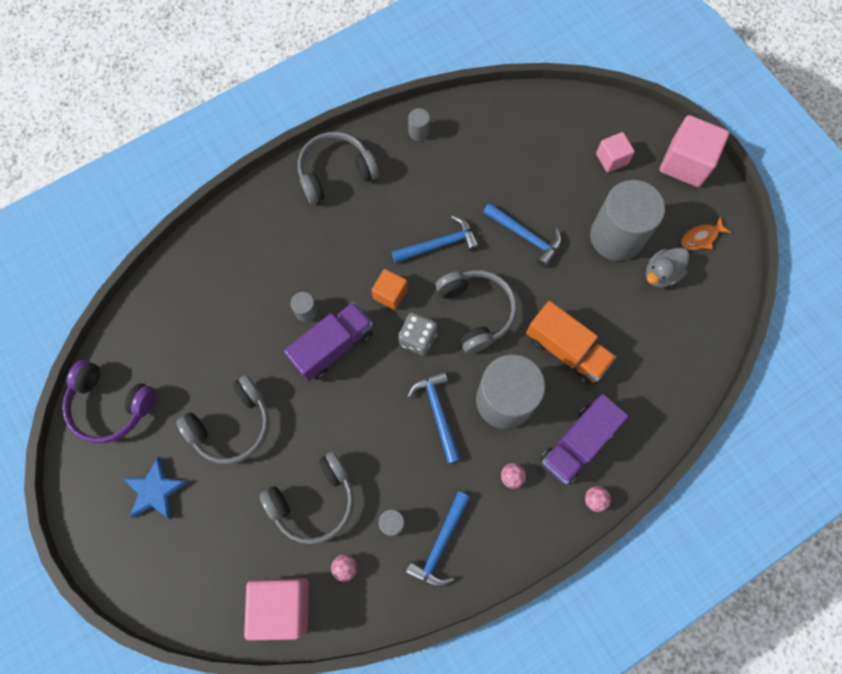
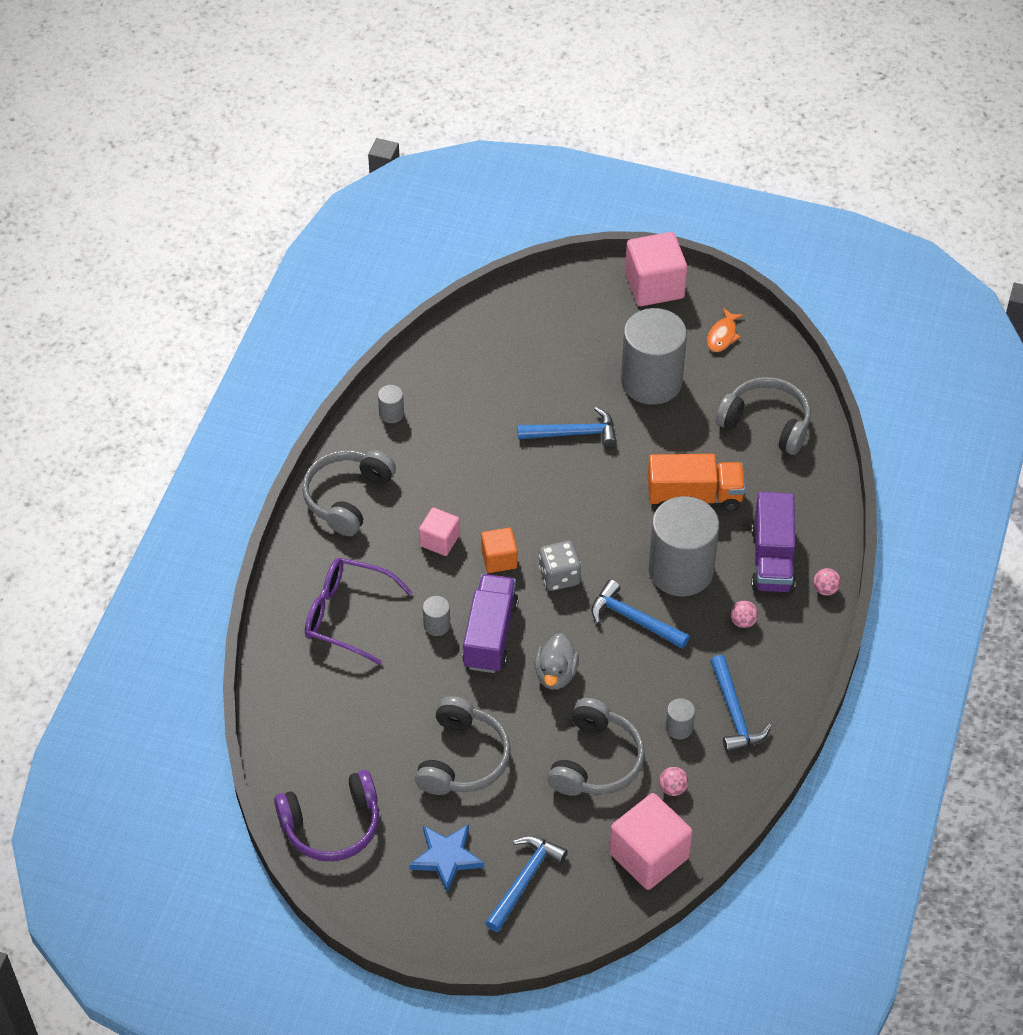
camera: 40 degrees left, 20 degrees down
blue hammer [392,215,480,263] -> blue hammer moved to [485,836,568,932]
grey headphones [436,270,517,354] -> grey headphones moved to [716,377,811,455]
pink cube [596,132,635,173] -> pink cube moved to [419,507,460,556]
grey duck [646,248,690,287] -> grey duck moved to [534,633,579,690]
none -> purple glasses [305,558,413,665]

